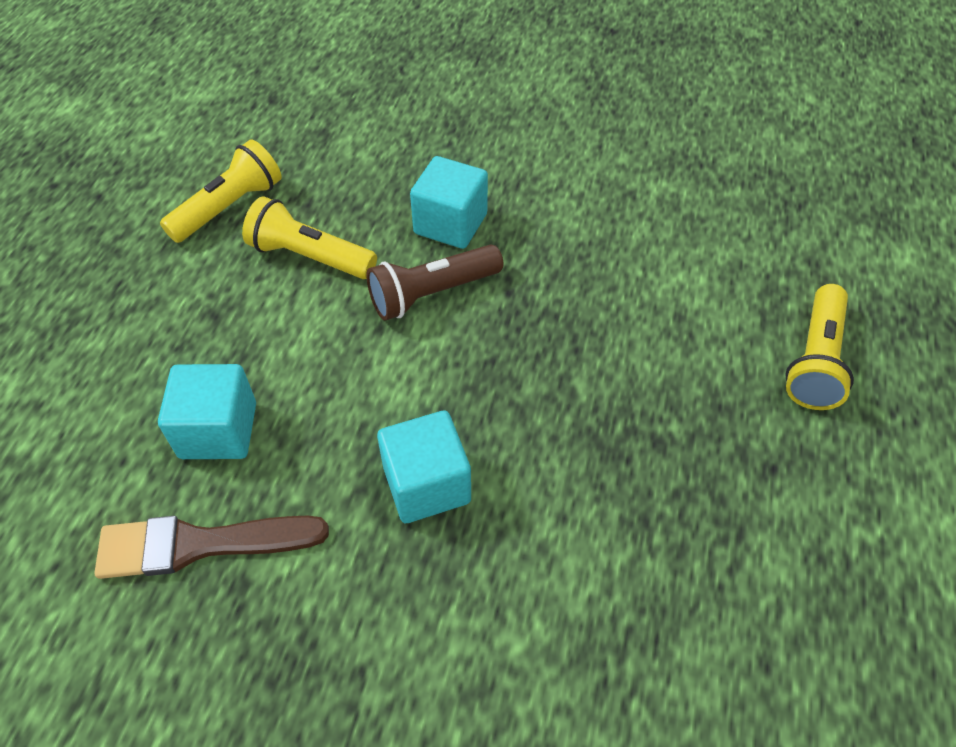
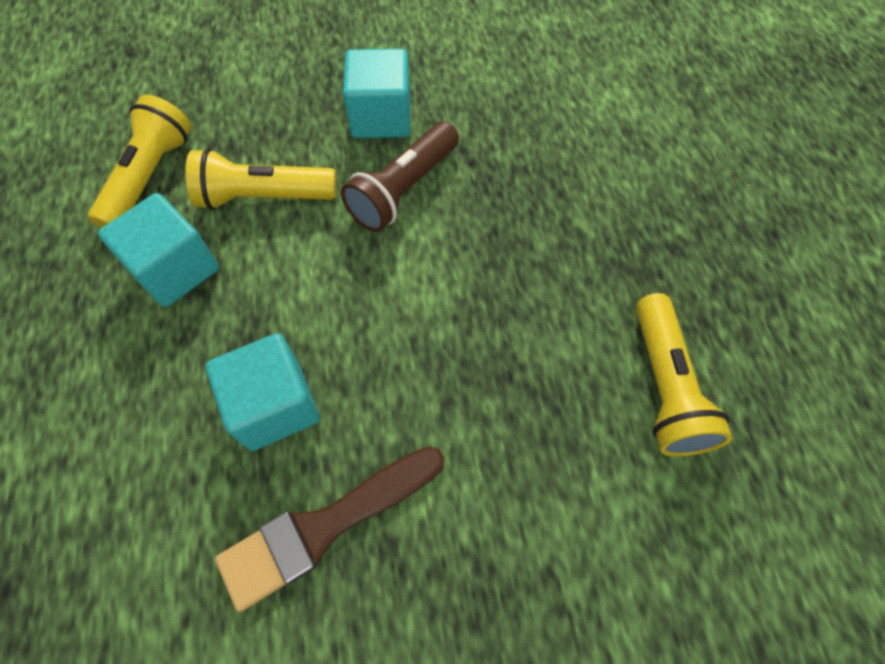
camera: 25 degrees left, 10 degrees up
turquoise cube [377,411,471,523] -> turquoise cube moved to [98,193,219,307]
yellow flashlight [785,284,854,410] -> yellow flashlight moved to [636,293,732,456]

